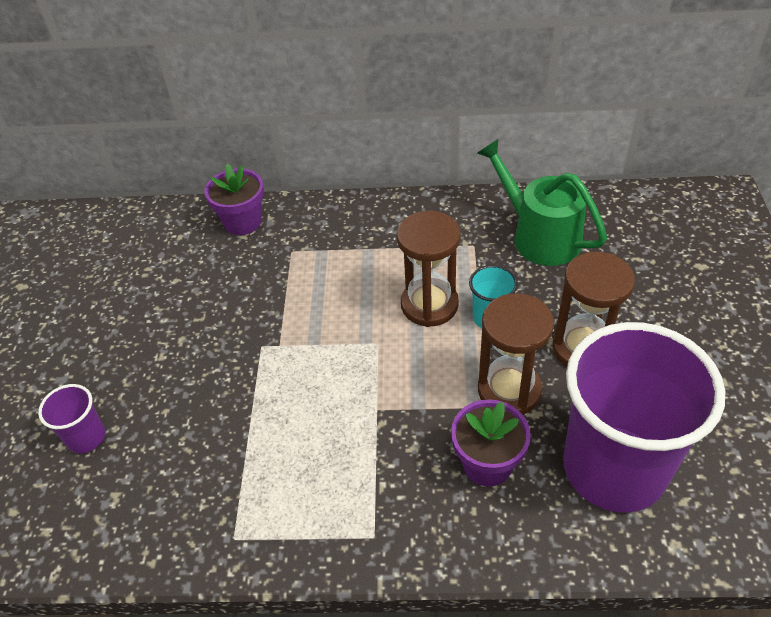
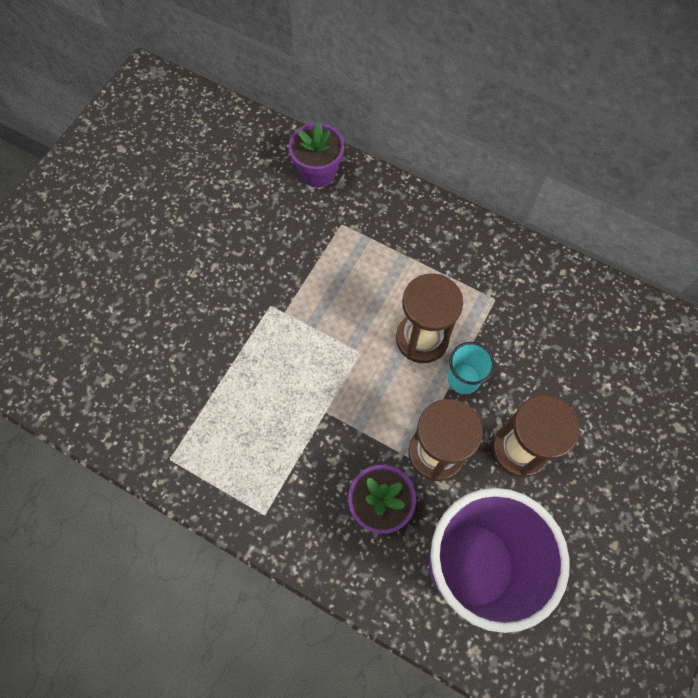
camera: 25 degrees right, 20 degrees up
purple cup [38,384,106,453] -> none
green watering can [477,139,607,266] -> none

